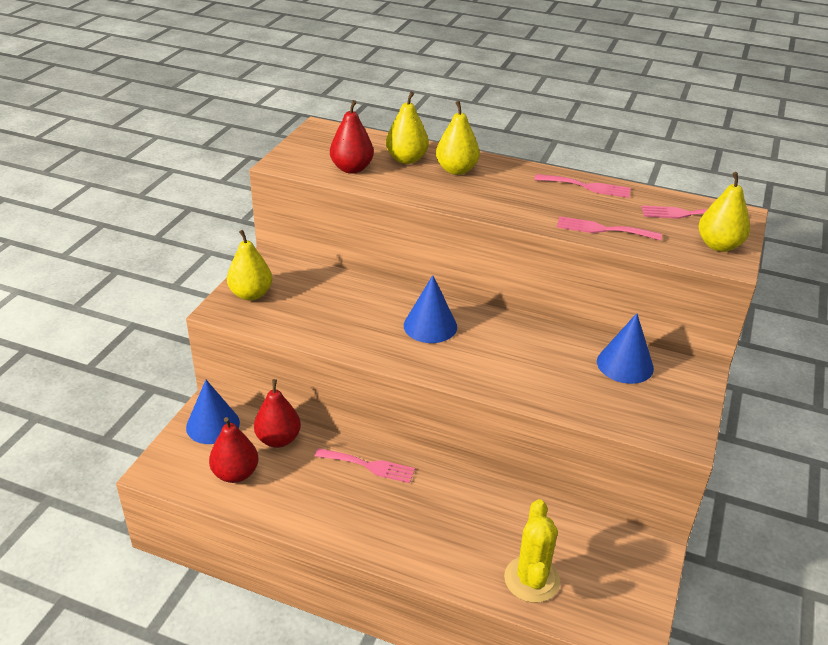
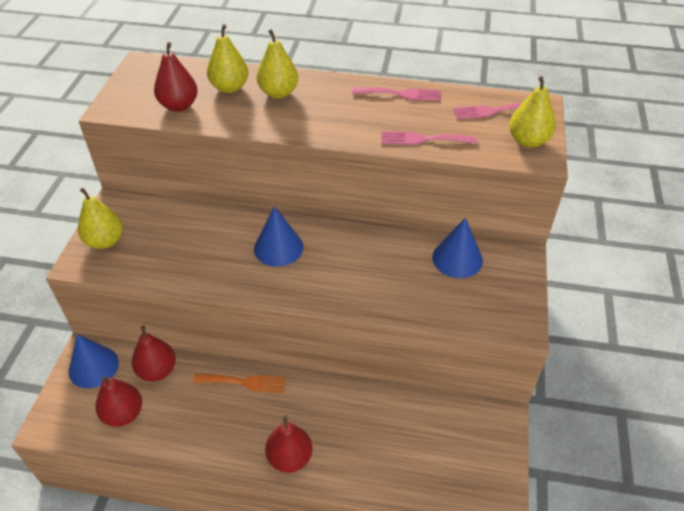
camera: 10 degrees left, 10 degrees up
pink fork [315,448,415,483] -> orange fork [193,373,286,393]
yellow cactus [504,499,560,603] -> none
none -> red pear [265,415,312,473]

